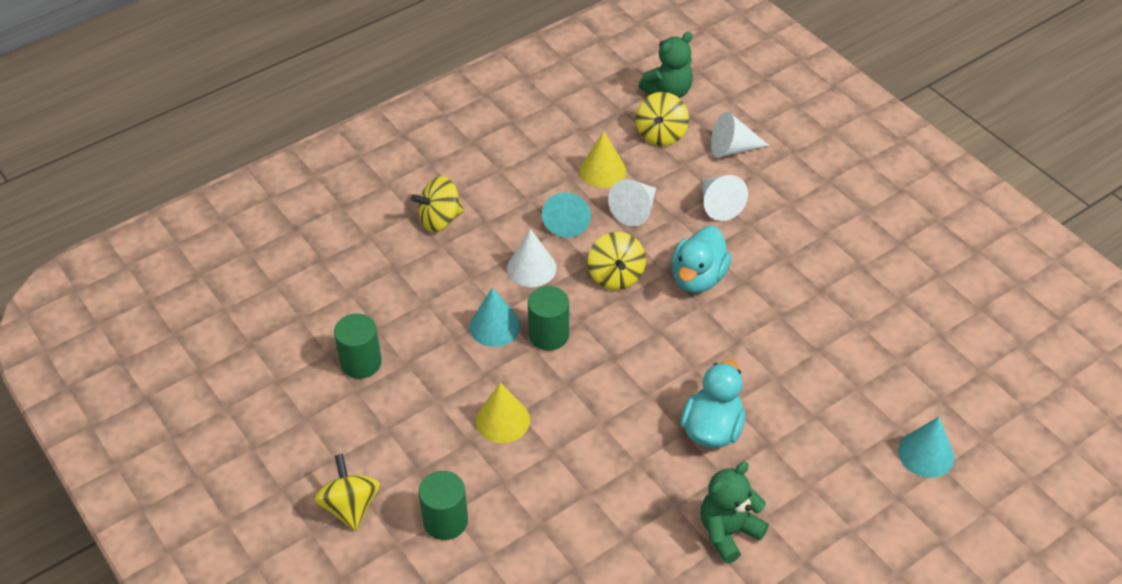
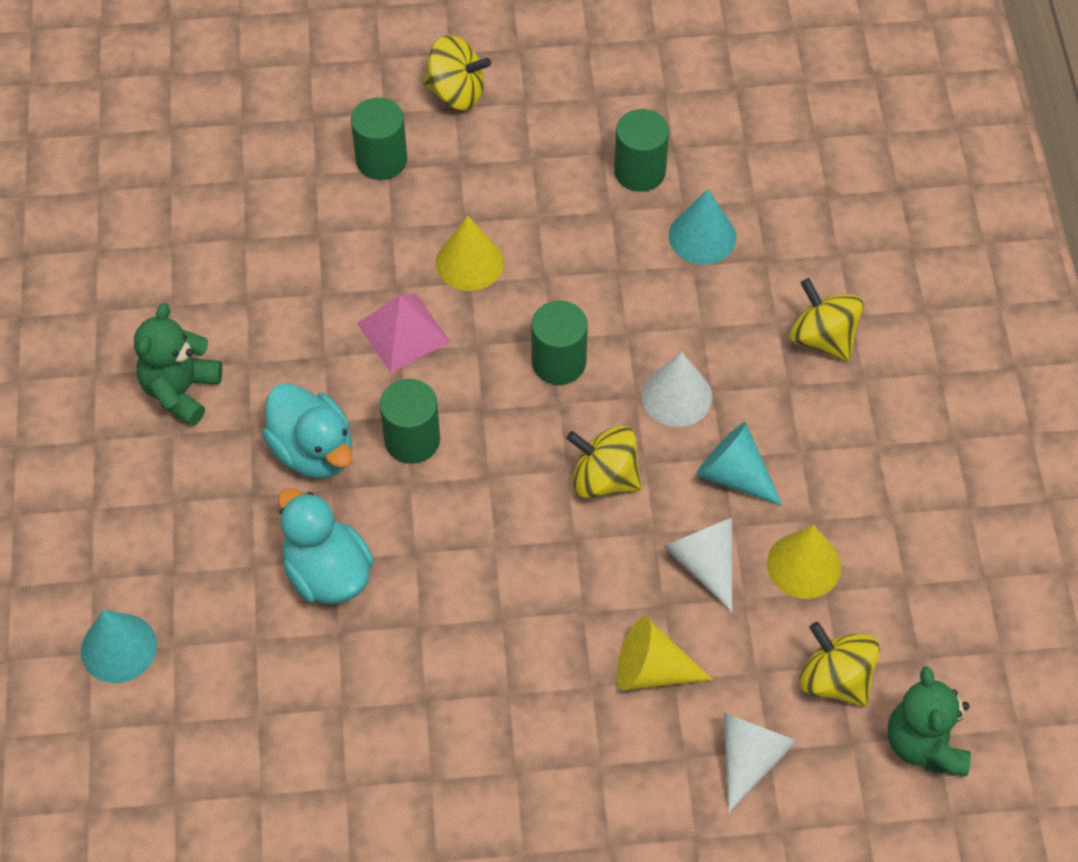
camera: 120 degrees right, 10 degrees up
yellow spinning top [411,176,464,232] -> yellow spinning top turned 45 degrees counterclockwise [789,278,864,362]
turquoise cone [469,287,521,347] -> turquoise cone moved to [669,189,736,264]
turquoise duck [671,226,732,293] -> turquoise duck moved to [278,488,374,605]
green teddy bear [700,462,769,563] -> green teddy bear turned 150 degrees counterclockwise [134,303,222,426]
white cone [702,175,748,221] -> yellow cone [617,616,713,691]
none -> pink pyramid [357,293,450,373]
none -> green cylinder [380,379,440,464]

